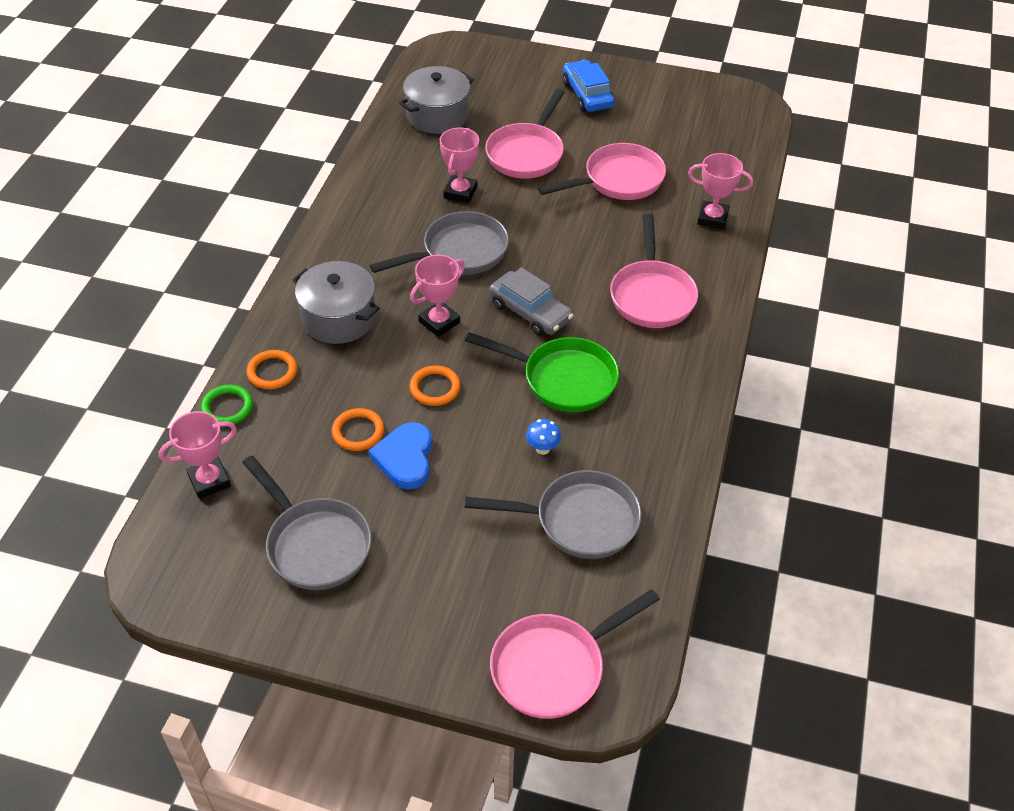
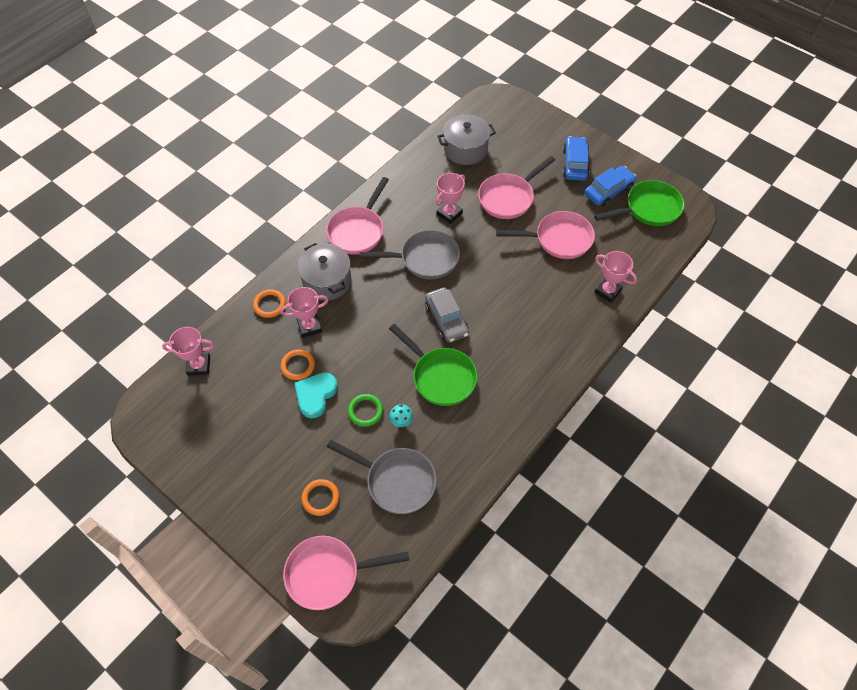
camera: 25 degrees right, 10 degrees up
green ring [201,385,253,424] -> green ring moved to [348,394,383,427]
grey pan [242,456,372,590] -> none
blue heart [369,422,432,489] -> turquoise heart [295,372,338,418]
pink trophy [410,255,465,337] -> pink trophy moved to [280,287,328,338]
orange ring [410,365,461,406] -> orange ring moved to [302,479,339,516]
blue mushroom [526,419,561,455] -> turquoise mushroom [389,404,413,427]
pink pan [610,214,698,328] -> pink pan moved to [326,177,389,255]
none -> blue car [584,166,637,207]
none -> green pan [594,180,684,226]

